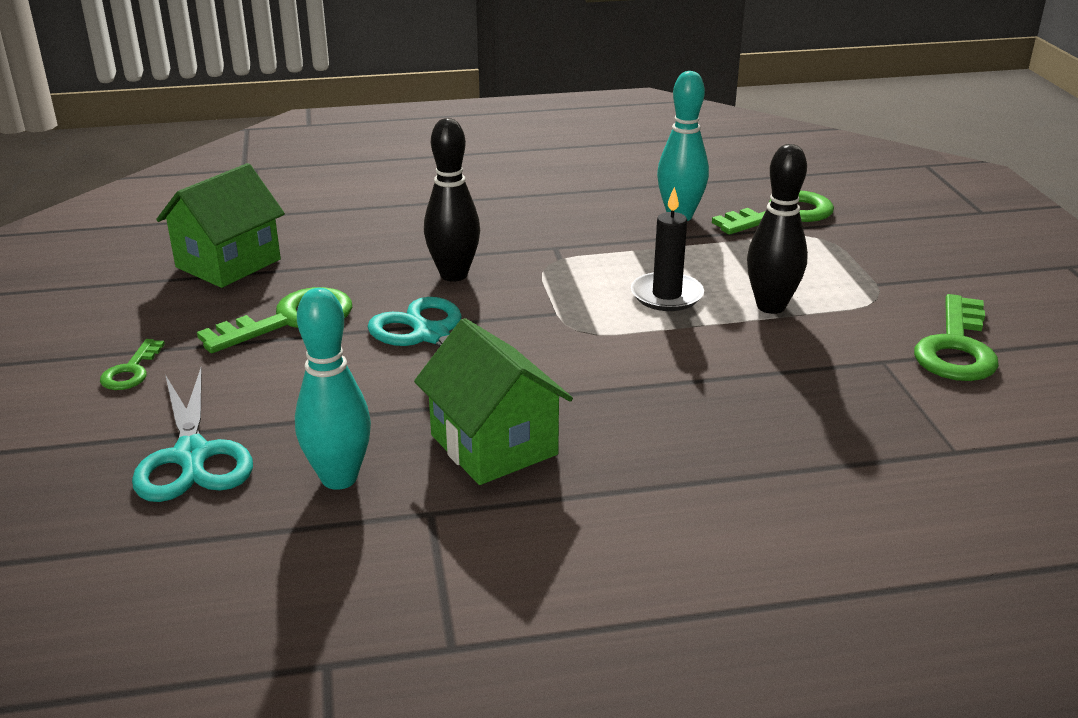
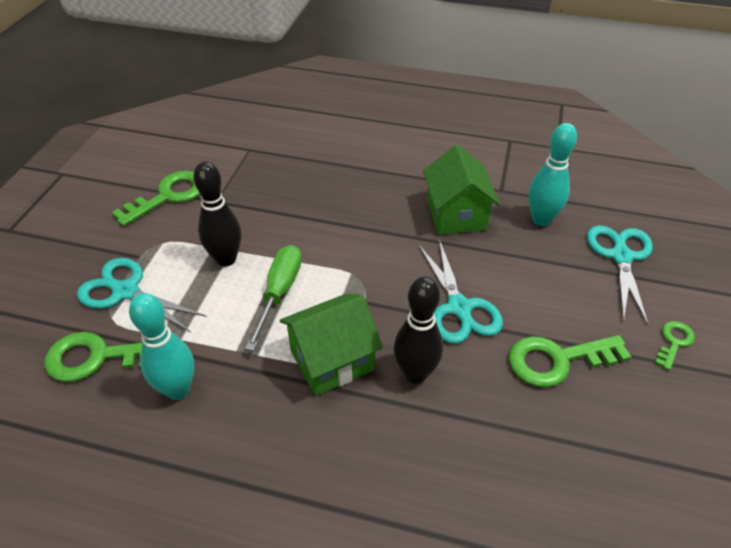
camera: 155 degrees left, 15 degrees up
green house [156,163,285,288] -> green house moved to [280,293,383,396]
black candle [631,187,704,311] -> green screwdriver [245,245,302,351]
none -> turquoise scissors [77,258,207,332]

